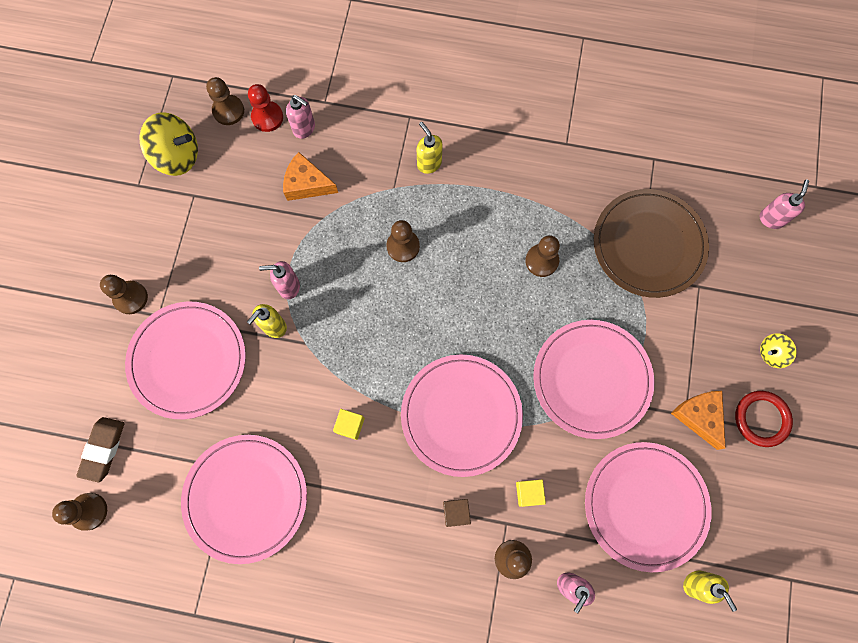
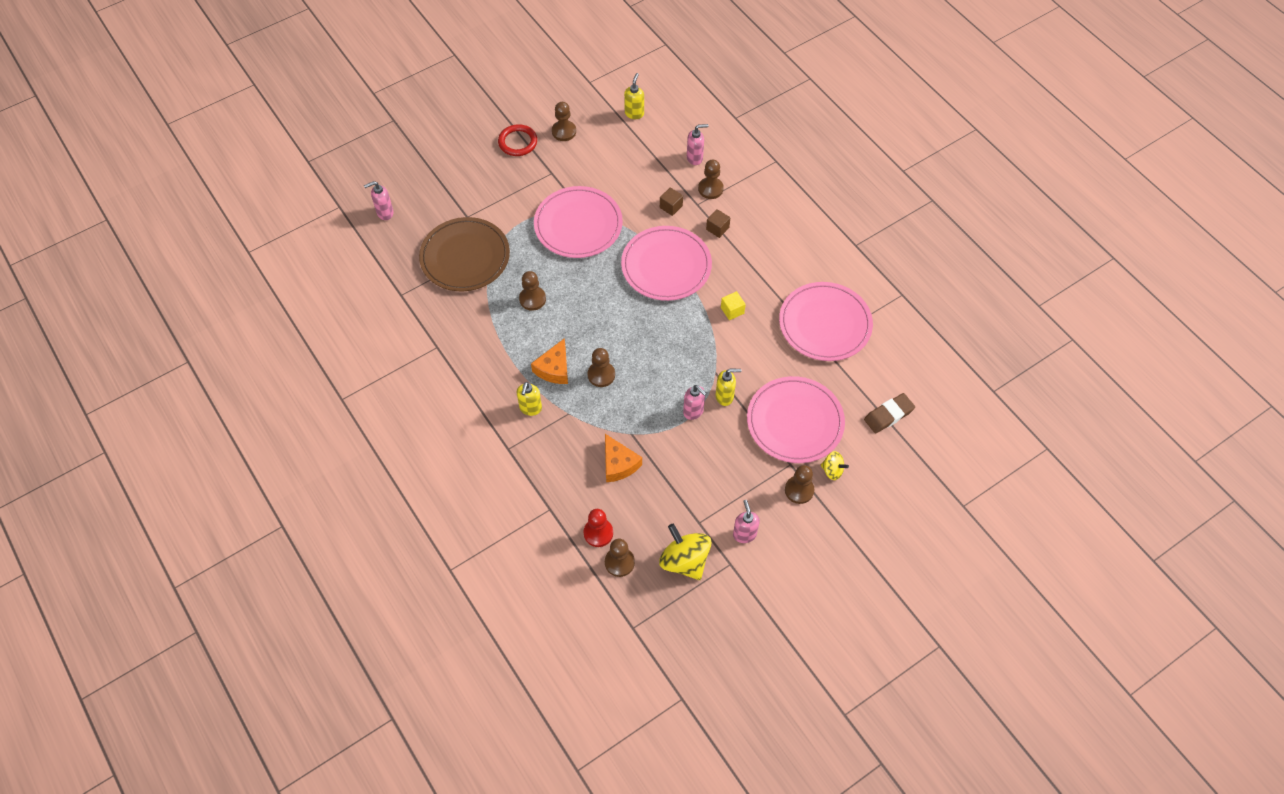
camera: 135 degrees left, 15 degrees down
brown pawn [52,493,107,531] -> brown pawn moved to [552,102,576,141]
pink soap dispenser [286,95,315,139] -> pink soap dispenser moved to [733,500,760,543]
yellow cube [516,480,546,507] -> brown cube [660,187,683,216]
pink plate [585,442,712,572] -> none
orange cheese [671,391,726,450] -> orange cheese moved to [531,338,568,384]
yellow spinning top [760,333,797,368] -> yellow spinning top moved to [821,451,849,480]

